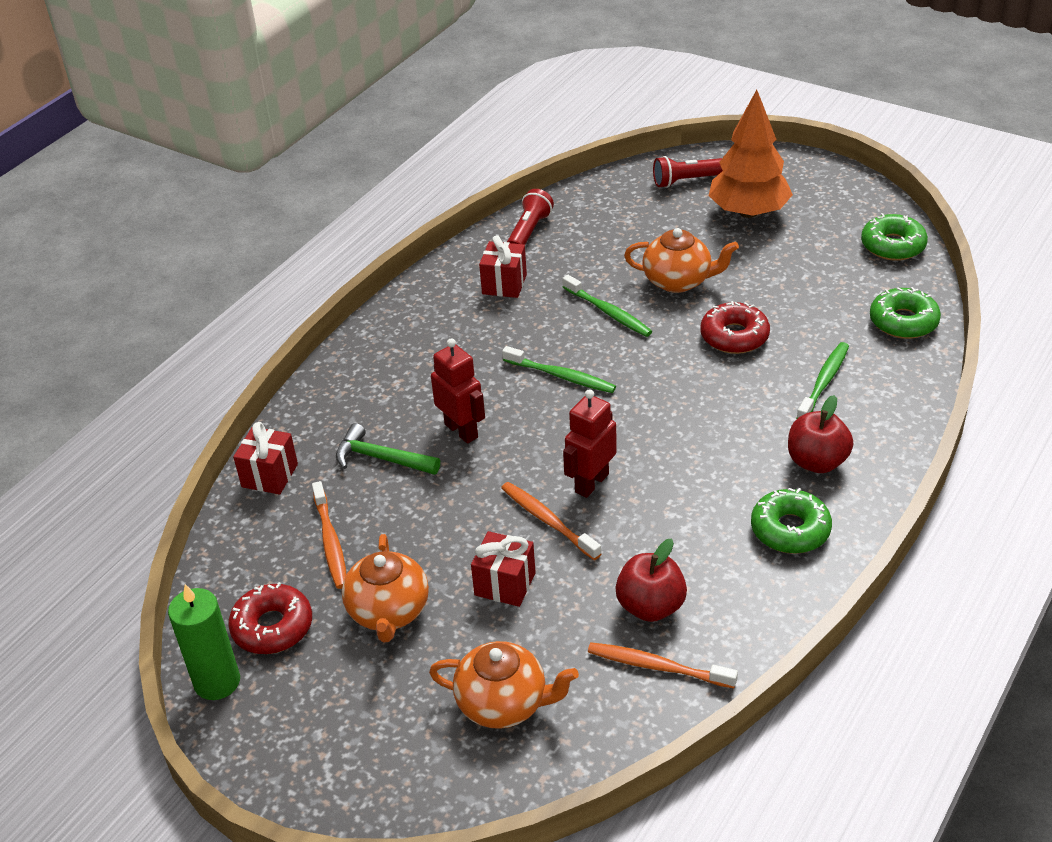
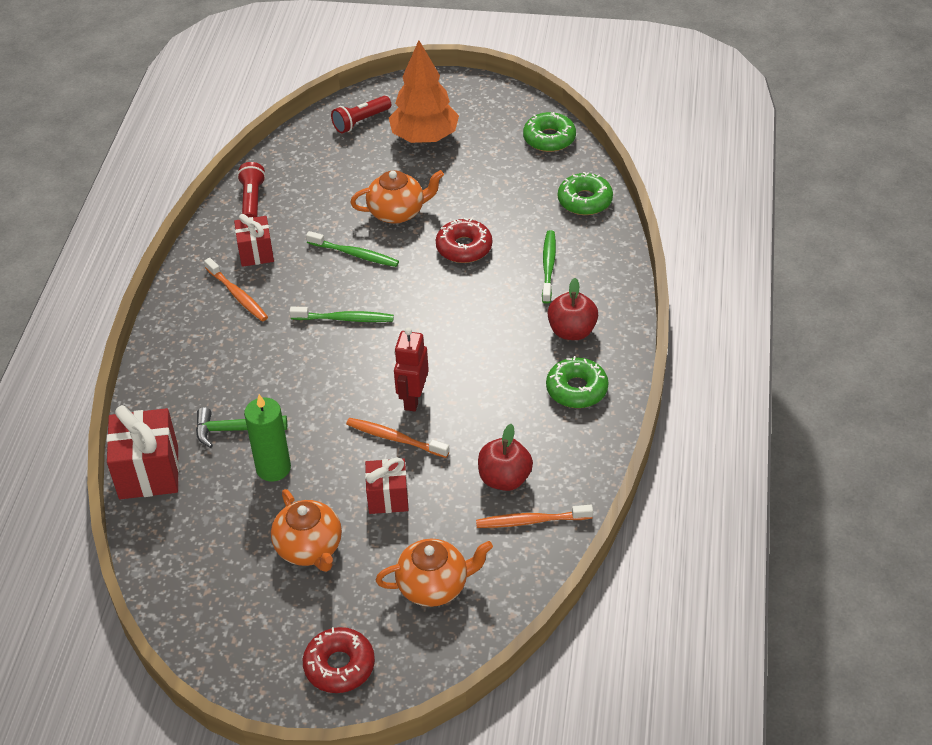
camera: 25 degrees left, 5 degrees up
green candle [168,584,240,700] -> green candle moved to [244,394,291,481]
red donut [228,582,312,654] -> red donut moved to [303,627,375,693]
red gift [233,422,298,494] -> red gift [107,405,179,499], size x1.59
orange toothbrush [312,481,347,589] -> orange toothbrush moved to [204,258,268,322]
red robot [431,338,485,444] -> none

